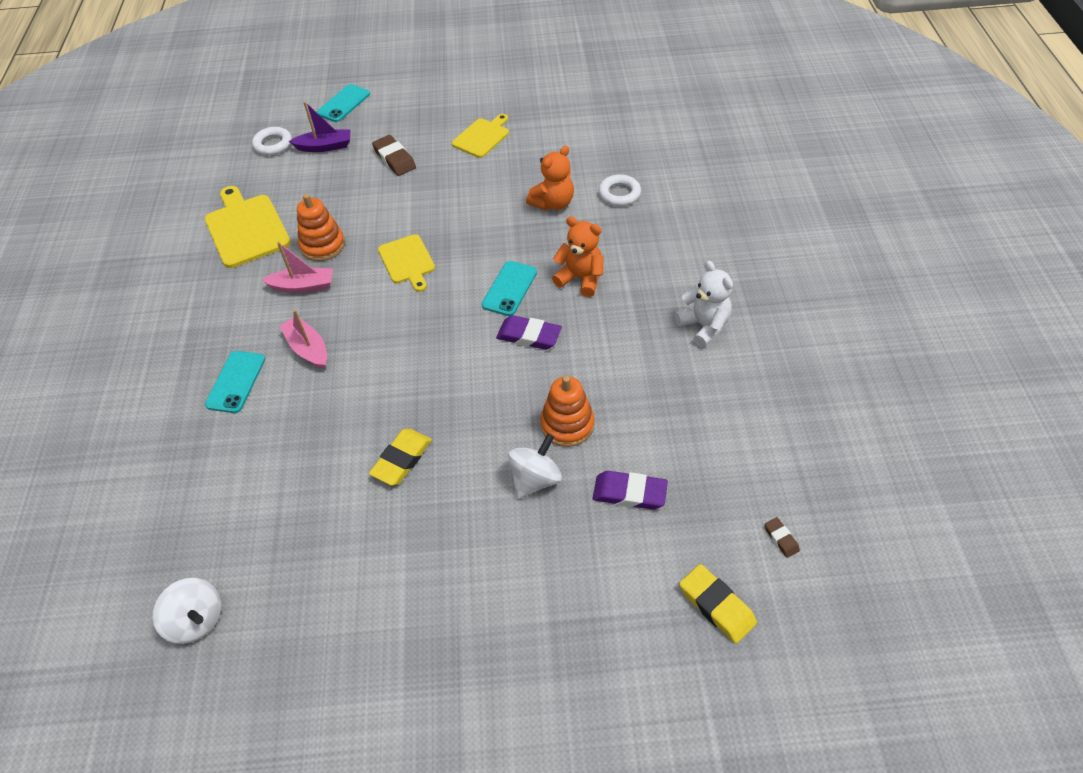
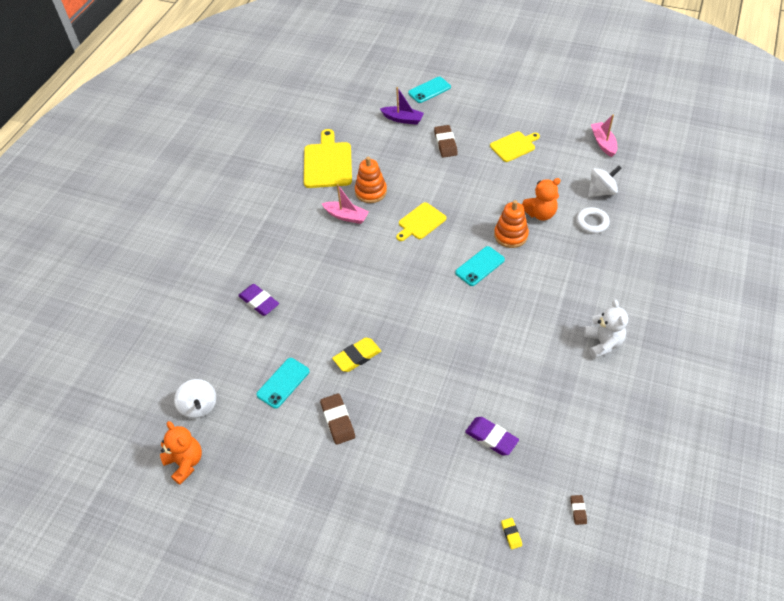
camera: 25 degrees right, 0 degrees up
turquoise phone [205,351,265,413] -> turquoise phone moved to [256,358,310,409]
white ring [252,127,292,155] -> none
pink boat [279,310,327,369] -> pink boat moved to [591,115,617,157]
yellow cutting board [378,234,435,292] -> yellow cutting board turned 45 degrees clockwise [396,202,446,241]
purple eraser [496,315,562,350] -> purple eraser moved to [238,284,279,316]
white spinning top [508,433,562,499] -> white spinning top moved to [588,165,622,197]
orange stacking toy [540,376,594,447] -> orange stacking toy moved to [494,200,529,248]
orange teddy bear [552,217,603,297] -> orange teddy bear moved to [160,421,202,485]
yellow eraser [679,564,757,644] -> yellow eraser [501,518,522,549], size x0.52
none -> brown eraser [320,393,355,445]

